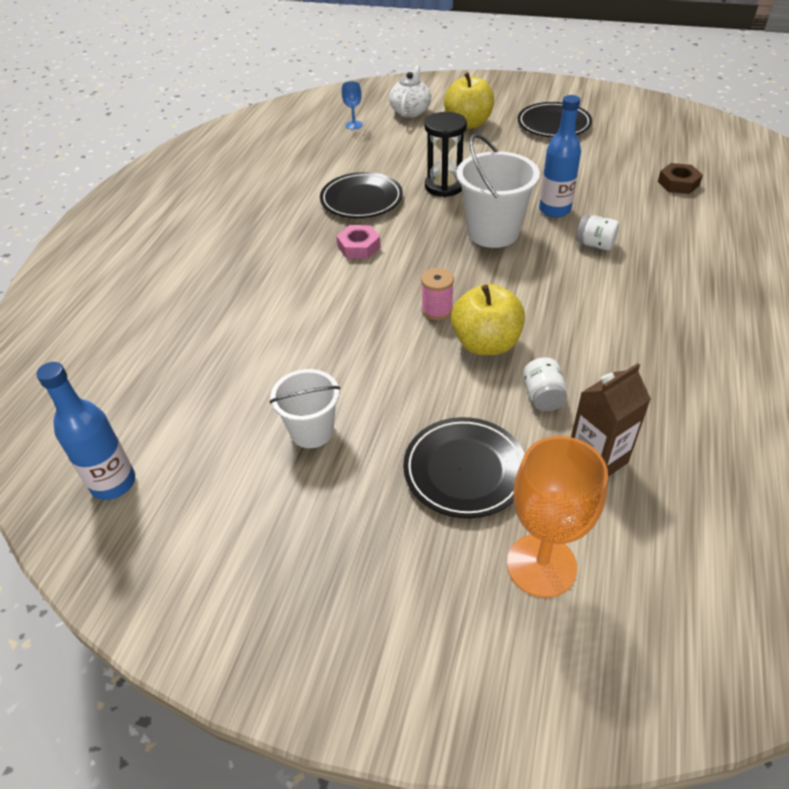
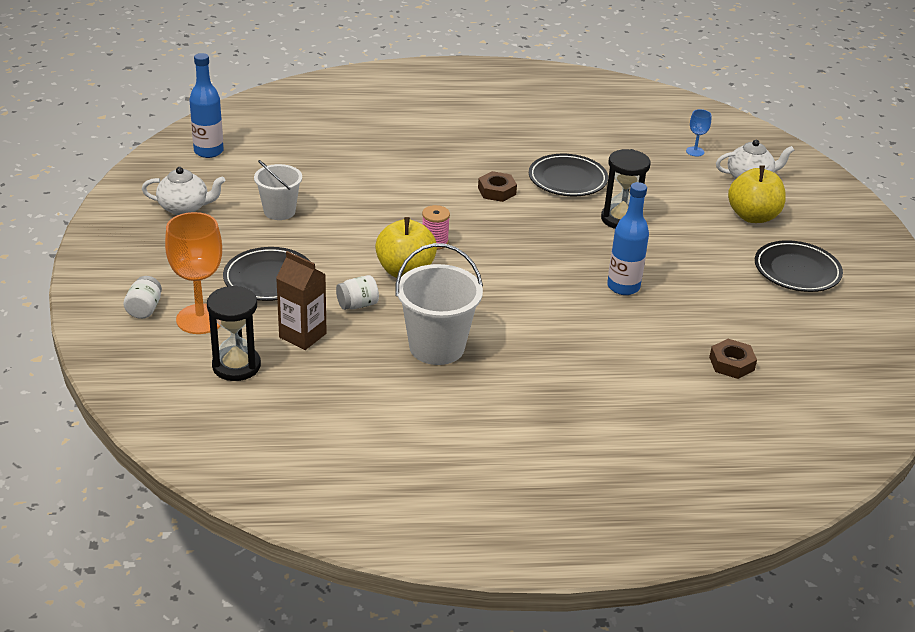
camera: 65 degrees right, 10 degrees down
pink nut [337,225,381,259] -> brown nut [478,171,517,202]
white bucket [456,133,540,248] -> white bucket moved to [396,243,483,365]
white jar [576,215,619,250] -> white jar moved to [123,276,162,319]
none -> white teapot [142,167,226,215]
none -> black hourglass [207,286,261,381]

